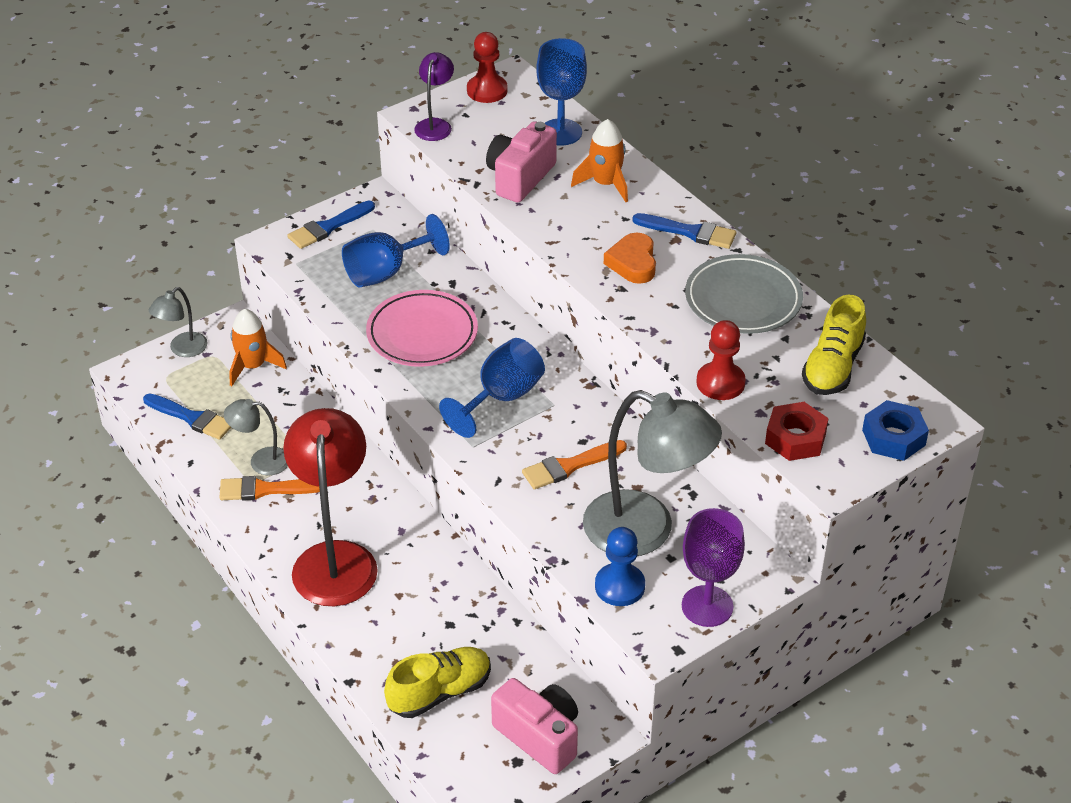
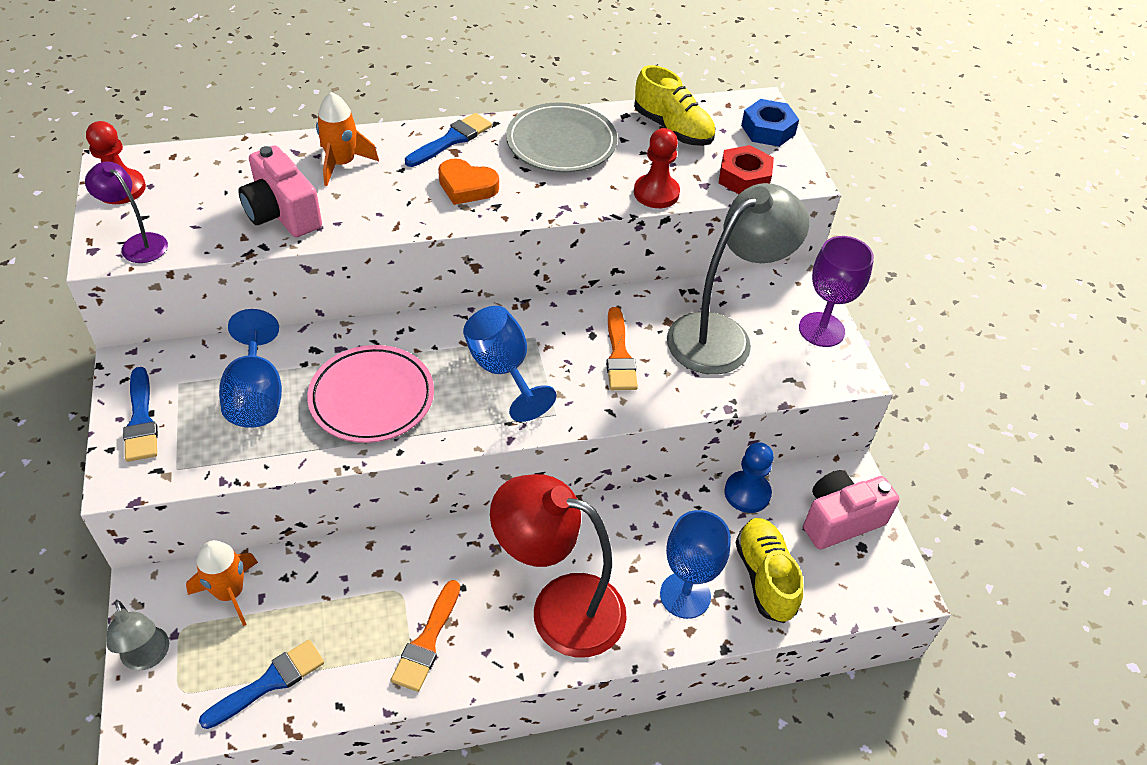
camera: 70 degrees left, 5 degrees up
grey lamp [224,399,288,476] -> none
blue goblet [537,38,587,146] -> blue goblet moved to [660,510,731,619]
blue pawn [595,527,645,606] -> blue pawn moved to [724,442,774,513]

